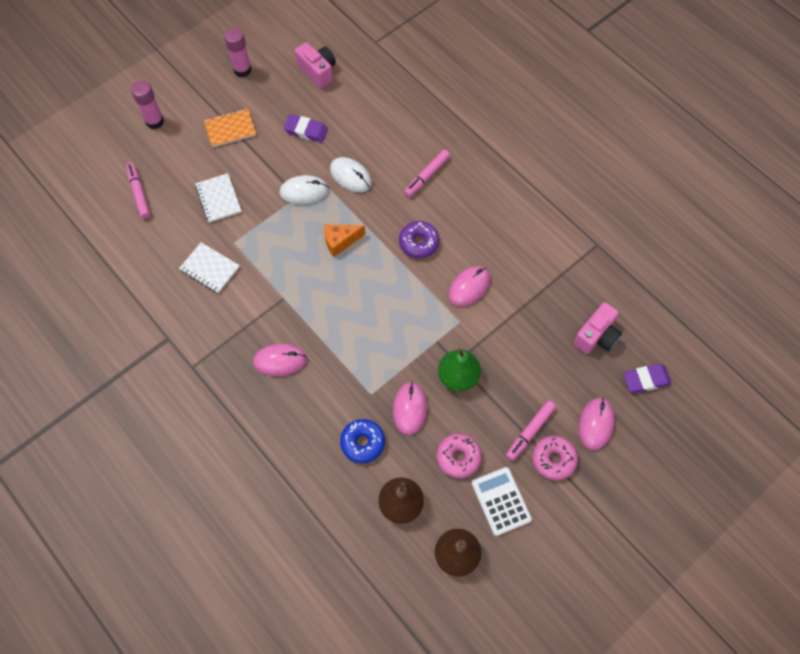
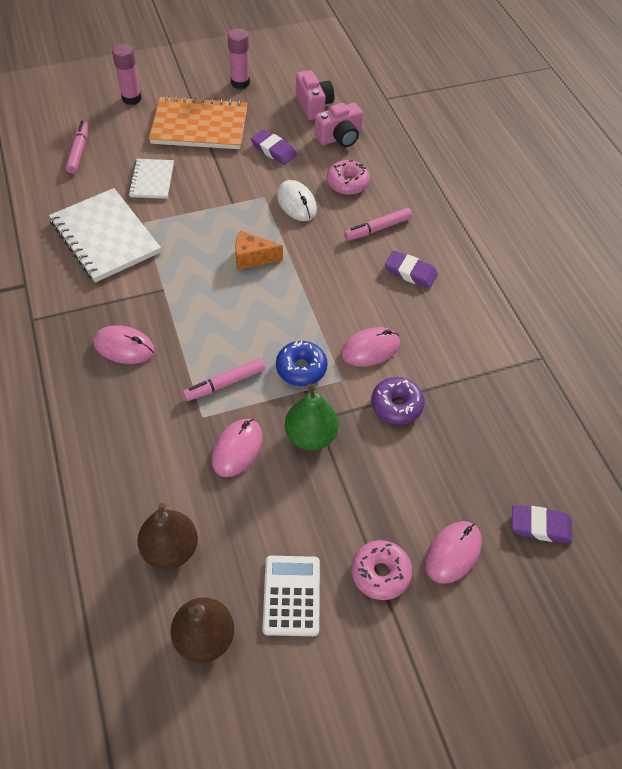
camera: 20 degrees right, 10 degrees down
white notebook [179,242,240,293] -> white notebook [49,188,161,283], size x1.82
orange notebook [204,108,256,147] -> orange notebook [149,96,247,149], size x1.82
white mouse [279,175,329,204] -> none
blue donut [340,419,385,463] -> blue donut moved to [276,340,328,386]
purple donut [399,221,440,258] -> purple donut moved to [371,377,424,425]
pink donut [436,433,482,478] -> pink donut moved to [327,160,370,195]
pink marker [506,401,556,461] -> pink marker moved to [183,358,265,401]
pink camera [573,302,622,354] -> pink camera moved to [315,103,363,147]
none -> purple eraser [385,250,438,289]

